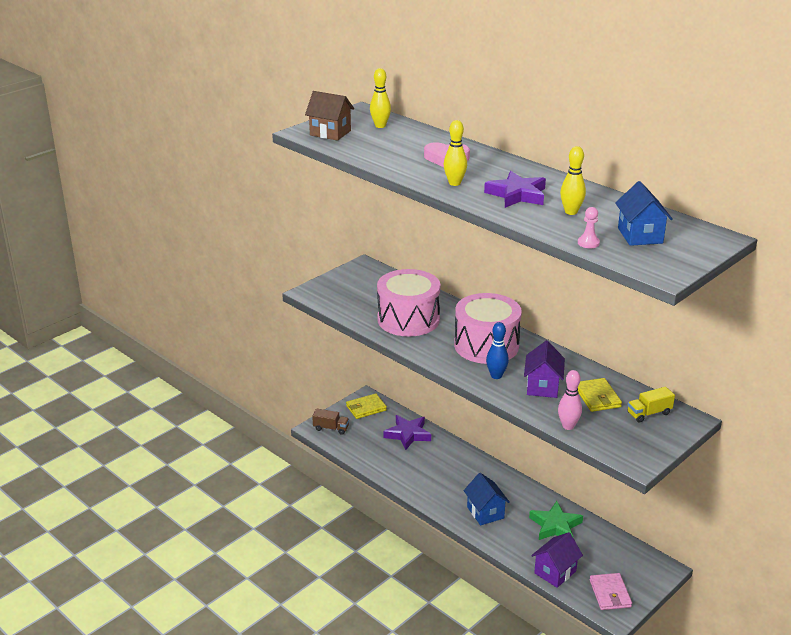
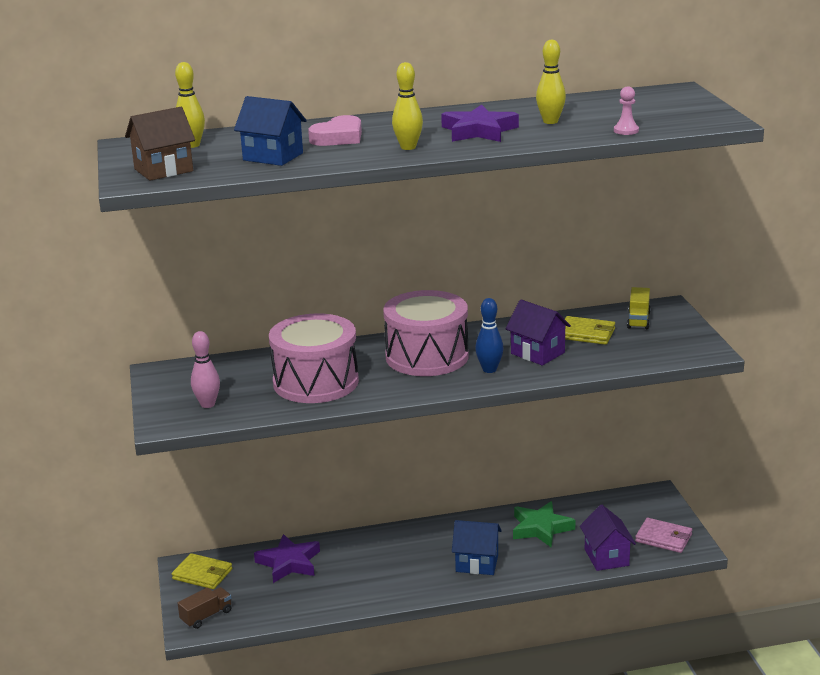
camera: 55 degrees left, 5 degrees down
yellow wallet [346,393,387,419] -> yellow wallet turned 75 degrees counterclockwise [172,553,232,589]
pink bowling pin [558,370,582,430] -> pink bowling pin moved to [191,331,220,408]
blue house [615,181,673,246] -> blue house moved to [234,96,307,166]

